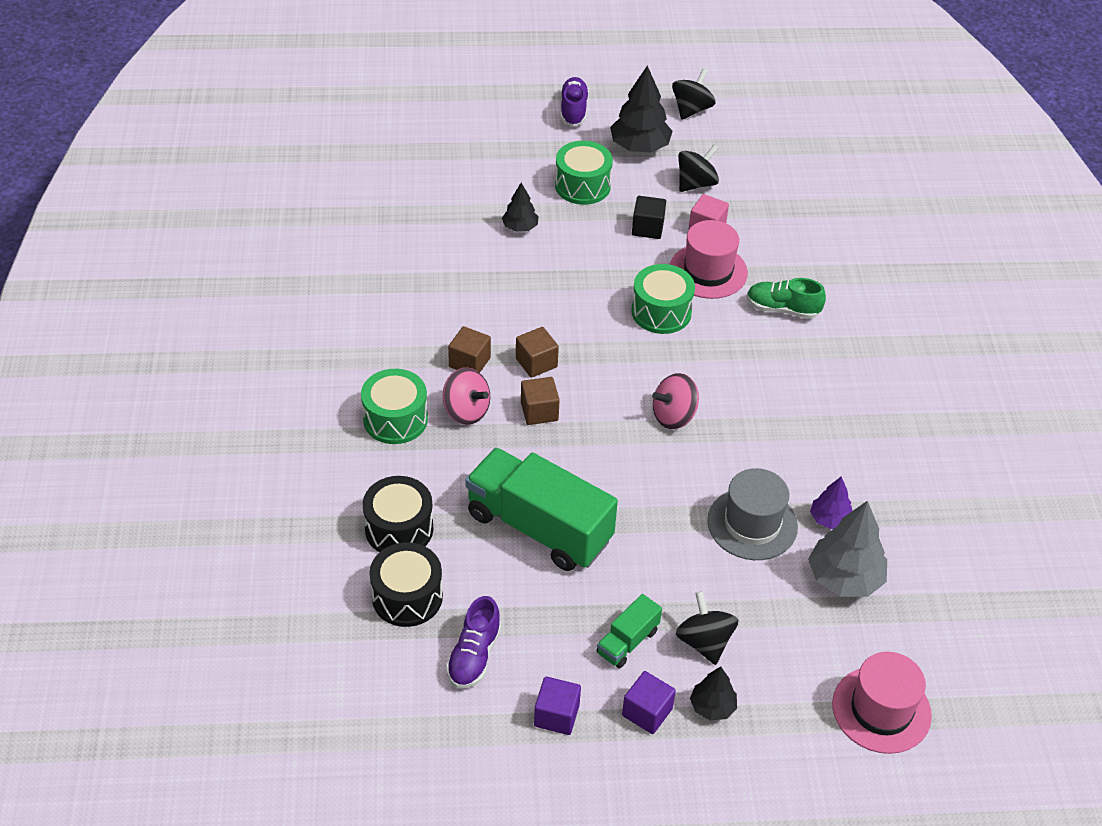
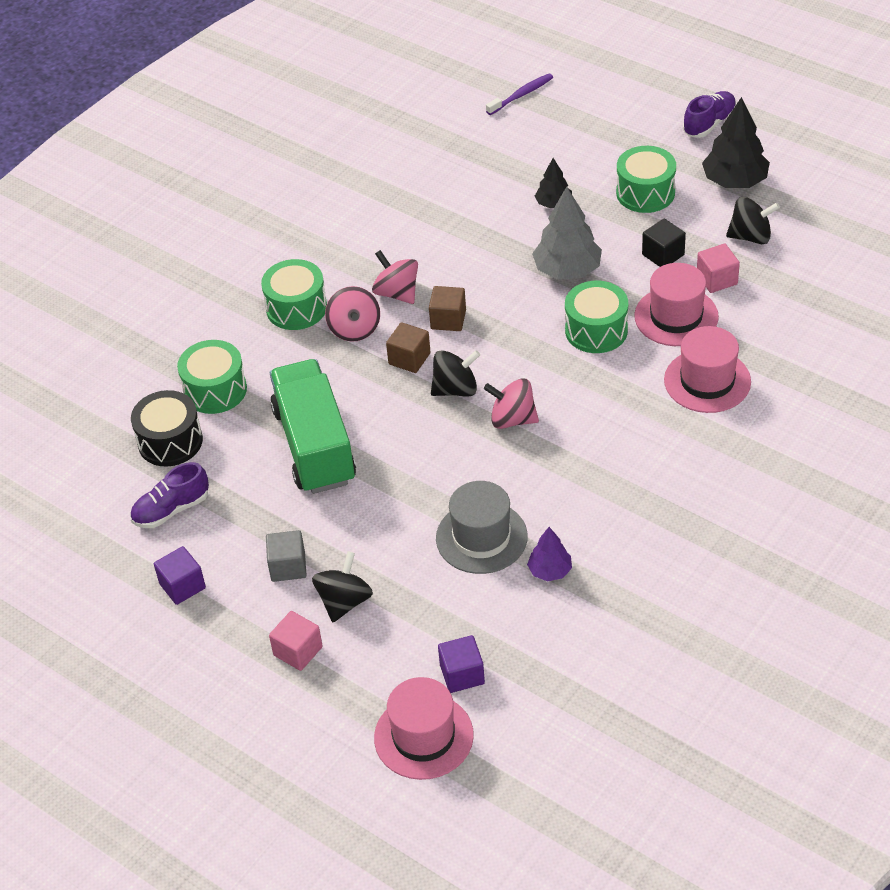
camera: 45 degrees right, 0 degrees up
black drum [363,476,434,552] -> green drum [177,340,247,414]
brown cube [448,326,491,373] -> pink spinning top [372,250,418,304]
green truck [597,594,662,669] -> grey cube [266,530,307,582]
purple cube [622,671,676,734] -> purple cube moved to [438,635,485,693]
black spinning top [672,69,716,120] -> black spinning top moved to [431,350,480,397]
black tree [690,666,737,721] -> pink cube [269,611,323,671]
green shoe [747,278,826,319] -> pink hat [664,326,751,413]
grey tree [808,501,887,597] -> grey tree moved to [532,187,602,280]
none -> purple toothbrush [486,74,553,115]

